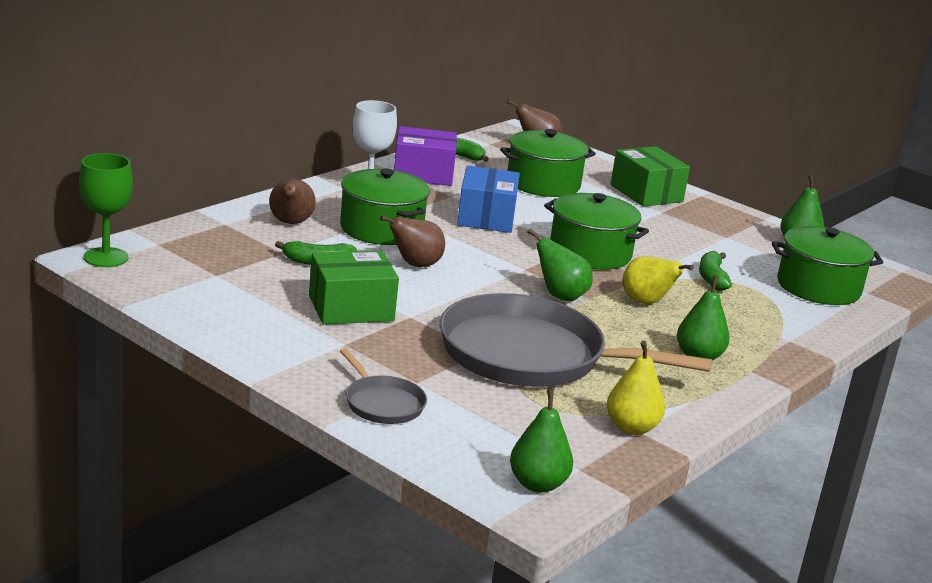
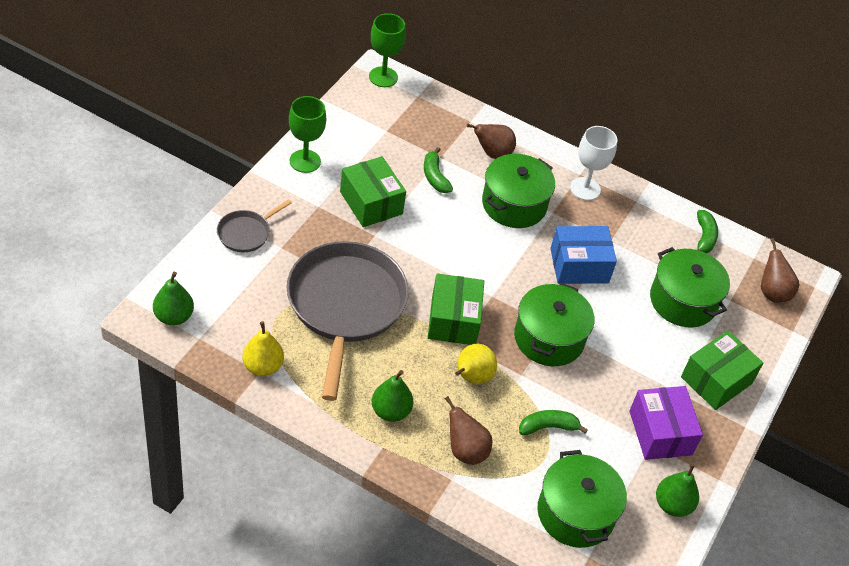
camera: 75 degrees right, 25 degrees up
brown pear [380,215,445,267] -> brown pear moved to [445,396,493,465]
purple box [394,126,457,186] -> purple box moved to [629,386,703,460]
green pear [527,229,593,301] -> green box [428,273,484,345]
none -> green goblet [289,96,326,173]

